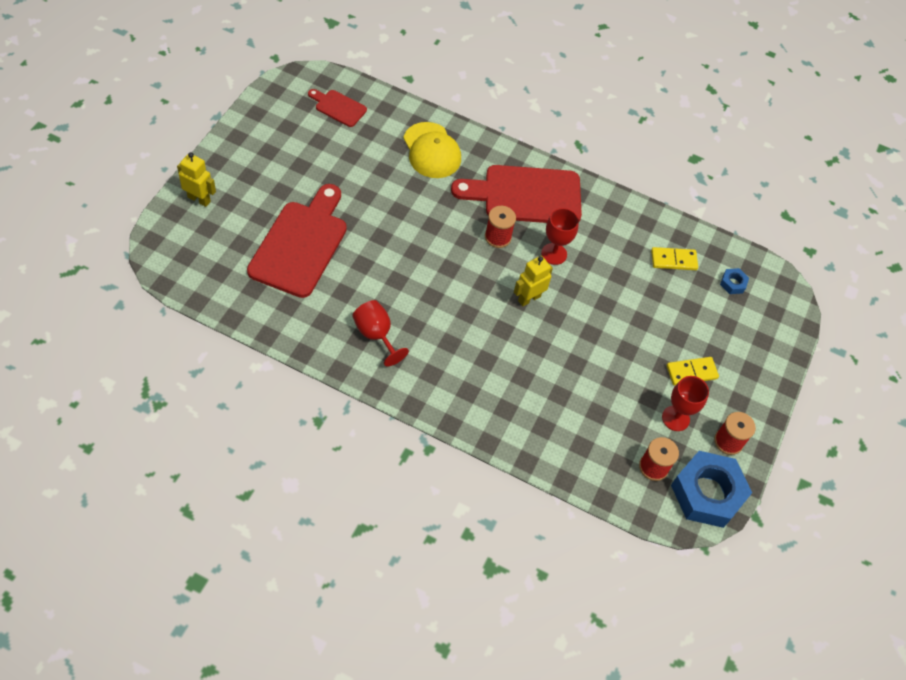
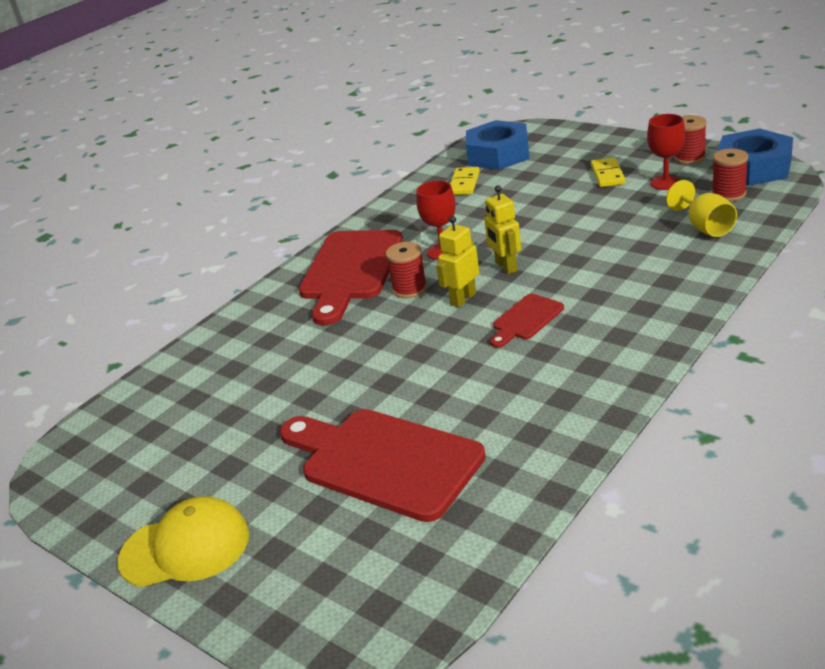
camera: 65 degrees left, 25 degrees down
yellow robot [177,152,216,207] -> yellow robot moved to [436,216,479,308]
red cutting board [308,89,367,127] -> red cutting board moved to [490,294,564,348]
red goblet [352,300,409,367] -> none
yellow cap [403,122,461,178] -> yellow cap moved to [117,496,249,587]
blue nut [720,268,749,294] -> blue nut [466,120,529,170], size x2.39
none -> yellow goblet [666,180,737,237]

